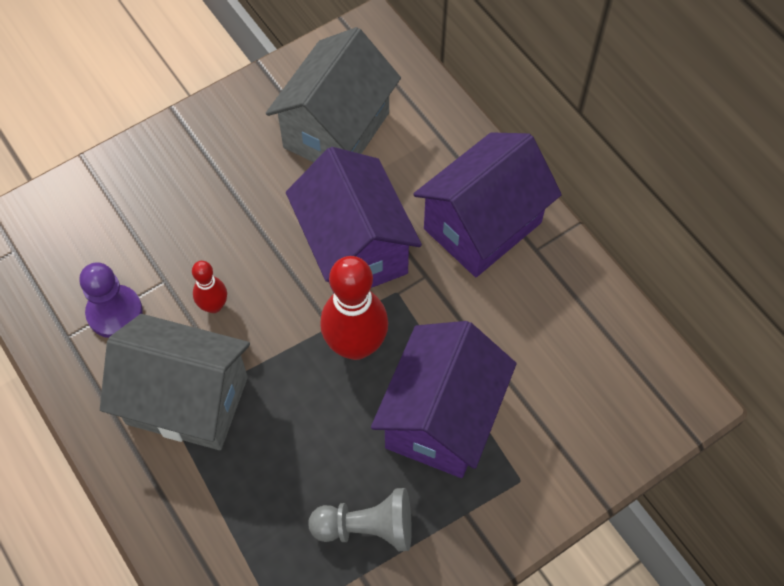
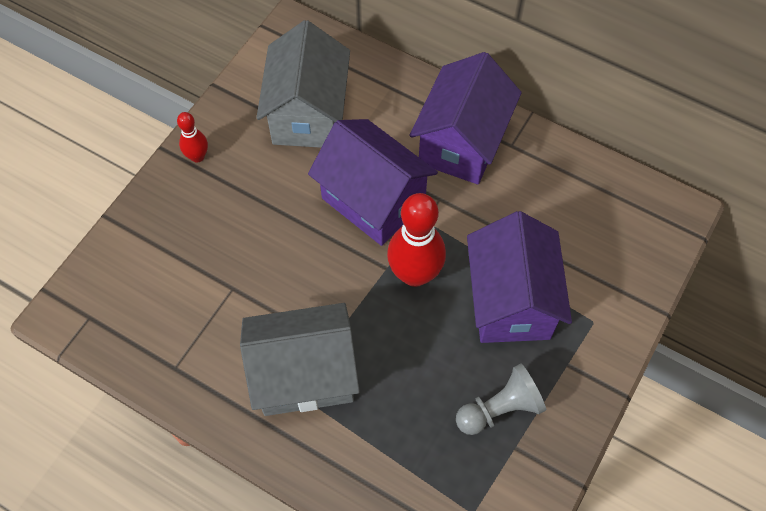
camera: 25 degrees left, 0 degrees up
purple pawn [79,262,143,338] -> none
red bowling pin [192,261,227,313] -> red bowling pin moved to [177,112,208,163]

